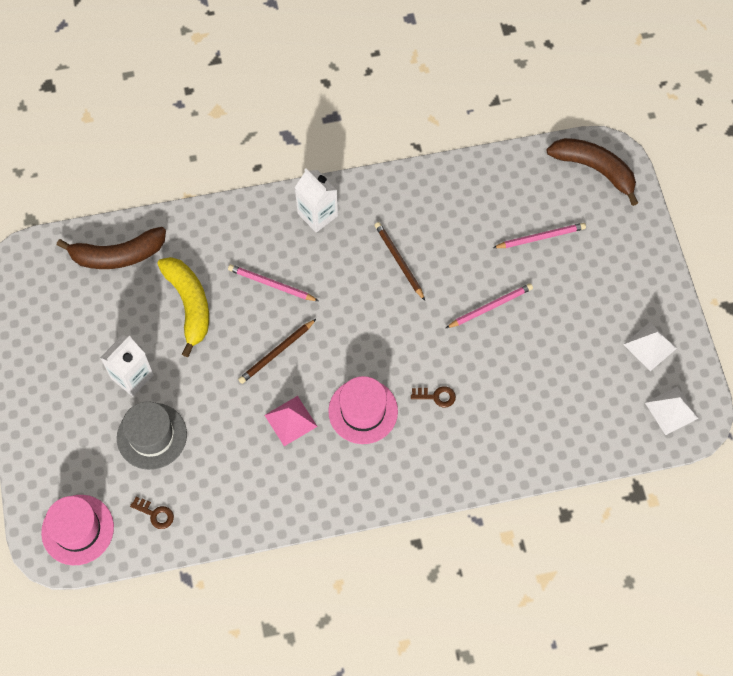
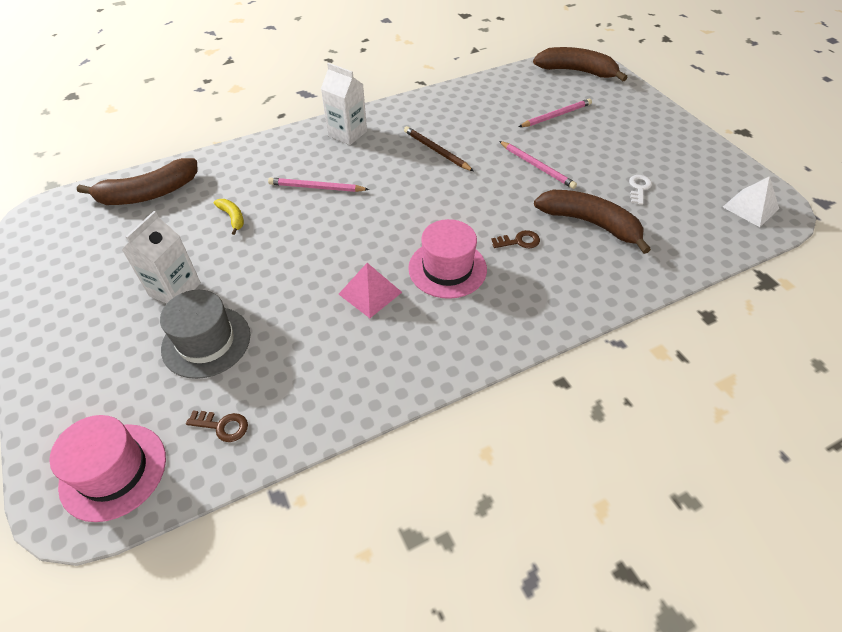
camera: 15 degrees left, 15 degrees down
yellow banana [157,257,209,357] -> yellow banana [214,199,244,235], size x0.46
brown pencil [238,319,316,384] -> none
pink pencil [446,283,533,328] -> pink pencil turned 90 degrees clockwise [499,141,577,189]
white pyramid [623,322,677,371] -> none
none -> brown banana [534,190,651,254]
none -> white key [629,175,652,205]

